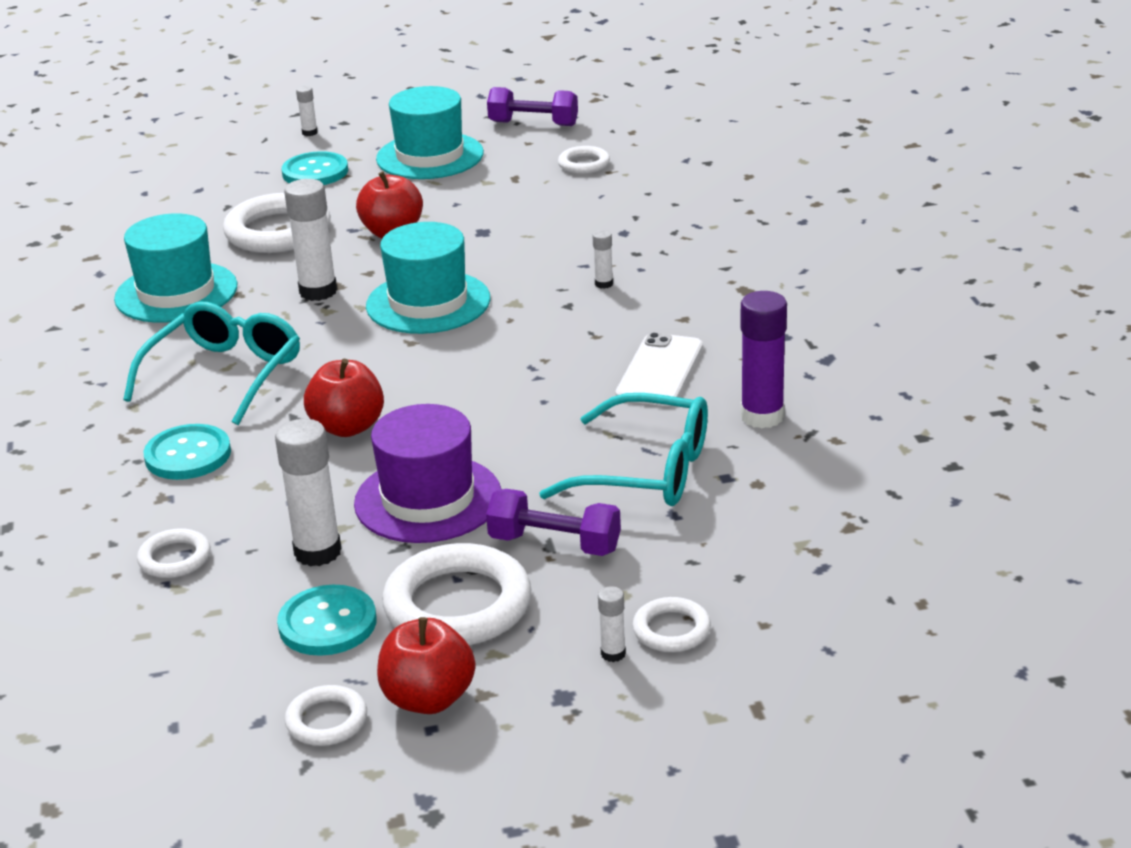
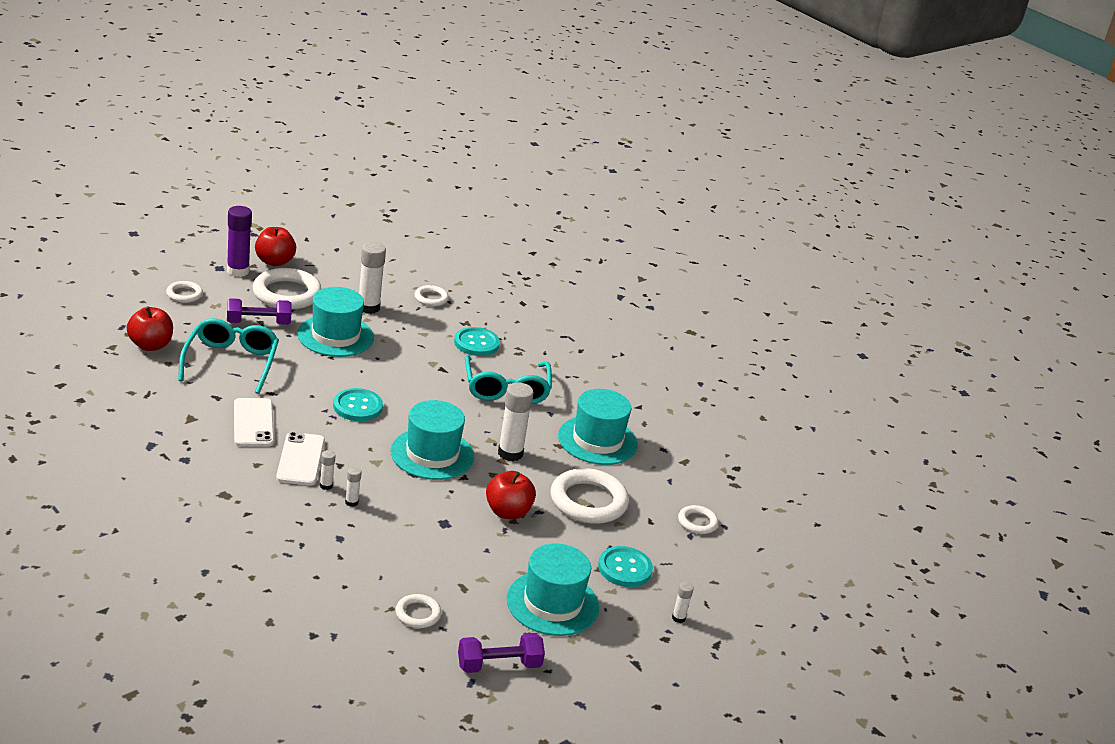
camera: 145 degrees right, 0 degrees up
turquoise button [277,585,376,656] -> turquoise button moved to [333,388,383,421]
white ring [285,685,367,746] -> white ring moved to [678,505,718,534]
red apple [304,359,384,437] -> red apple moved to [127,306,173,351]
purple hat [354,404,502,543] -> turquoise hat [297,287,374,357]
turquoise glasses [539,393,708,506] -> turquoise glasses turned 105 degrees clockwise [178,318,279,394]
white glue stick [598,586,626,662] -> white glue stick moved to [345,467,362,507]
purple glue stick [741,291,787,428] -> purple glue stick moved to [227,206,252,277]
none -> white phone [276,432,325,486]

